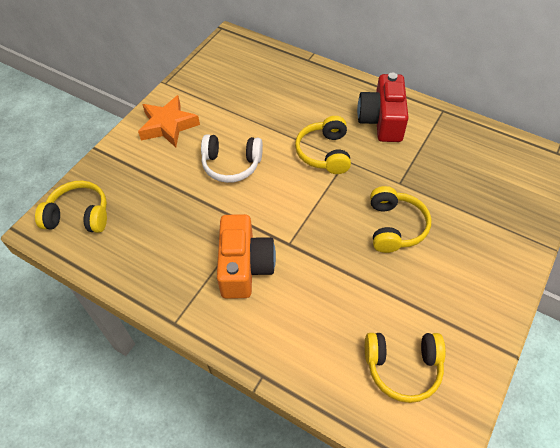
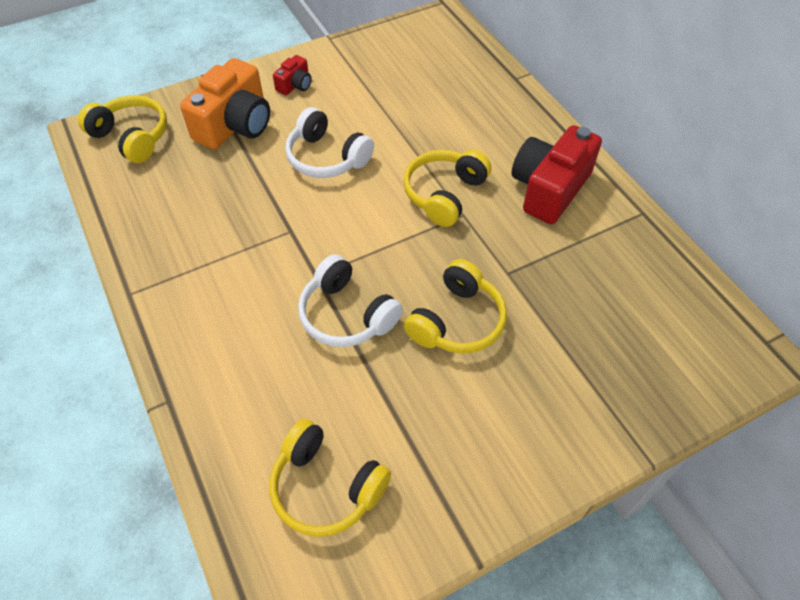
camera: 30 degrees right, 0 degrees up
orange star [138,95,200,148] -> red camera [273,55,312,95]
orange camera [217,214,276,299] -> orange camera moved to [180,58,270,149]
none -> white headphones [298,254,403,347]

